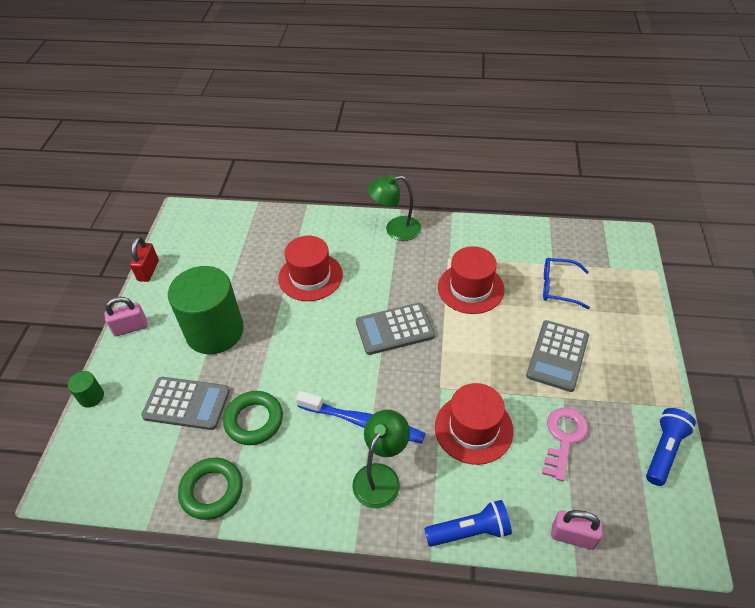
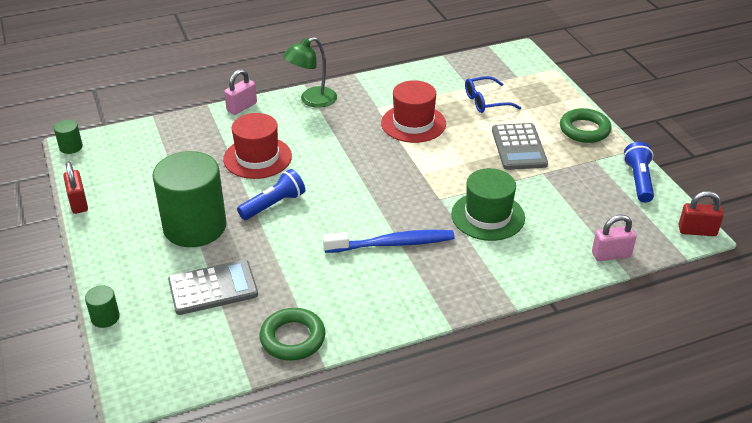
camera: 30 degrees left, 10 degrees down
pink padlock [104,297,147,336] -> pink padlock moved to [224,69,257,115]
green ring [223,391,283,445] -> green ring moved to [560,108,612,143]
green lamp [352,410,410,508] -> none
grey calculator [356,303,435,355] -> none
blue flashlight [424,500,512,547] -> blue flashlight moved to [237,169,305,220]
red hat [435,383,514,465] -> green hat [451,168,525,241]
pink key [542,407,588,481] -> none
none -> green cylinder [54,120,83,154]
none -> red padlock [679,191,724,236]

